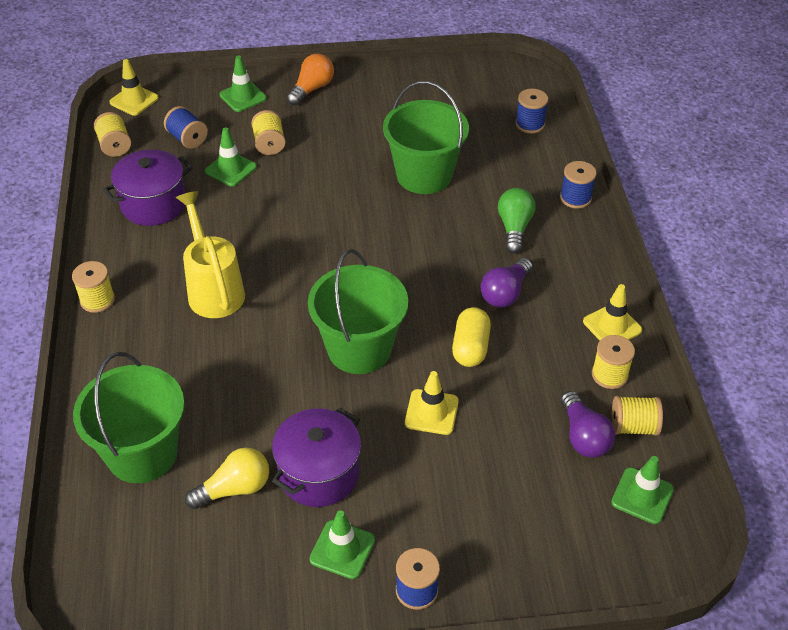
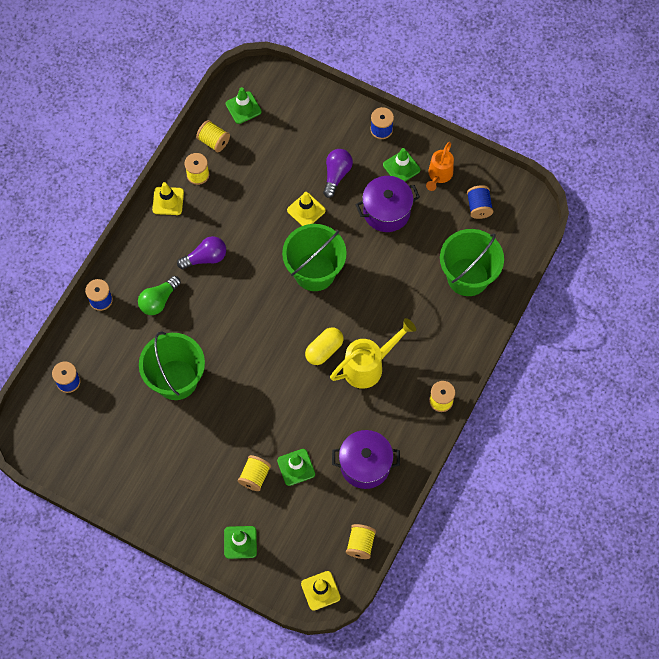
camera: 145 degrees left, 20 degrees up
blue spool [164,106,208,149] -> blue spool moved to [467,185,493,219]
yellow watering can [176,191,245,318] -> yellow watering can turned 135 degrees counterclockwise [330,318,416,389]
yellow light bulb [185,448,269,509] -> none
orange light bulb [287,53,334,106] -> none
yellow capsule [452,307,491,367] -> yellow capsule moved to [305,327,343,365]
purple light bulb [561,391,615,458] -> purple light bulb moved to [323,149,353,198]
none -> orange watering can [426,142,454,191]

